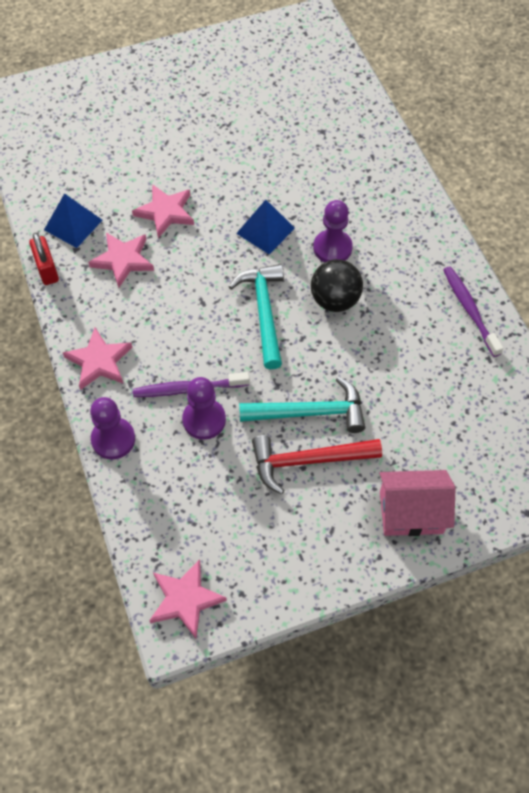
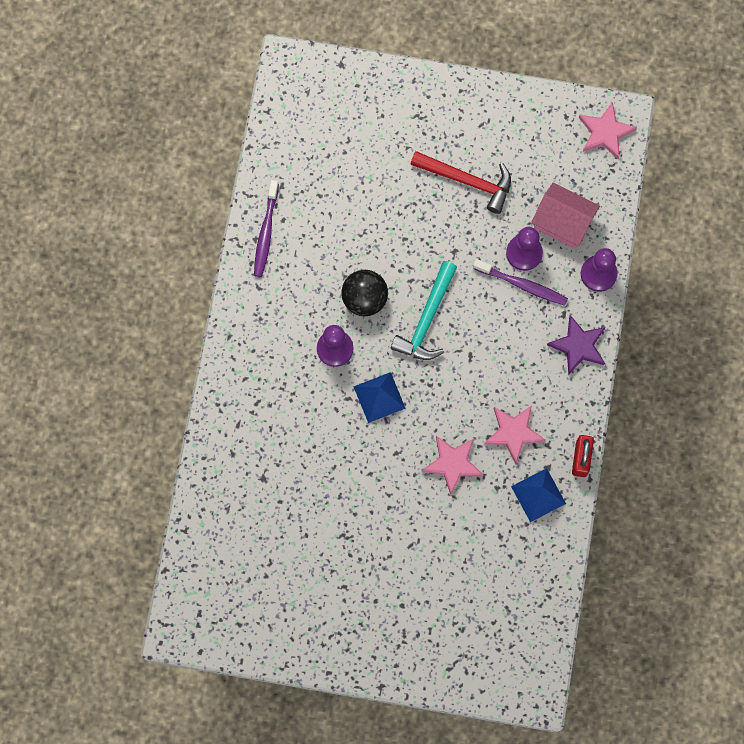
camera: 150 degrees left, 15 degrees up
pink star [63,328,132,390] -> purple star [547,315,605,375]
turquoise hammer [239,377,365,433] -> none
pink house [379,470,456,536] -> pink house moved to [531,182,600,249]

